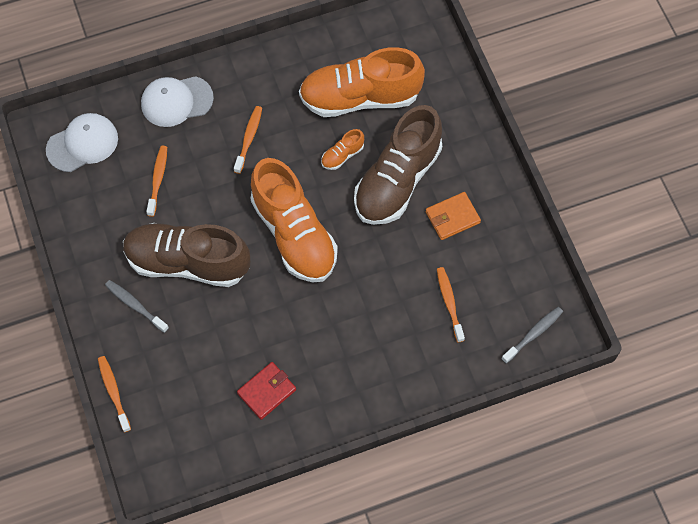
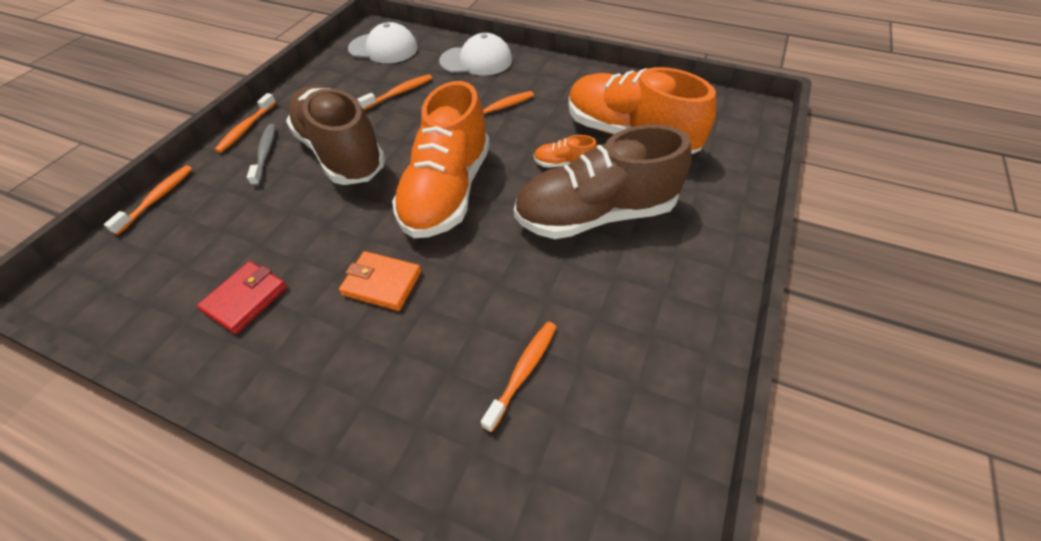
camera: 45 degrees right, 15 degrees down
white cap [141,76,214,127] -> white cap turned 150 degrees clockwise [439,33,512,75]
red wallet [237,362,296,420] -> red wallet turned 60 degrees counterclockwise [197,261,287,334]
orange wallet [426,192,481,240] -> orange wallet moved to [339,251,421,311]
grey toothbrush [501,307,563,364] -> none
none -> orange toothbrush [214,93,276,153]

